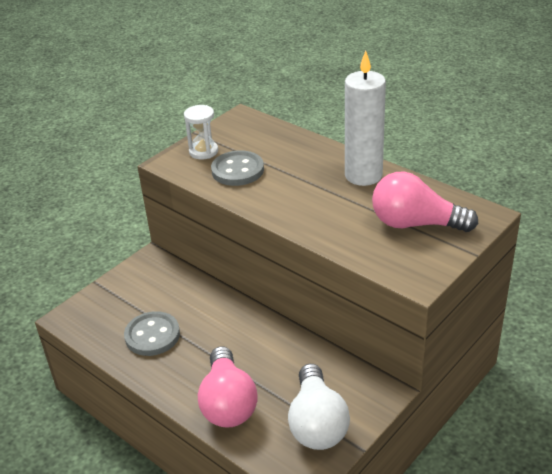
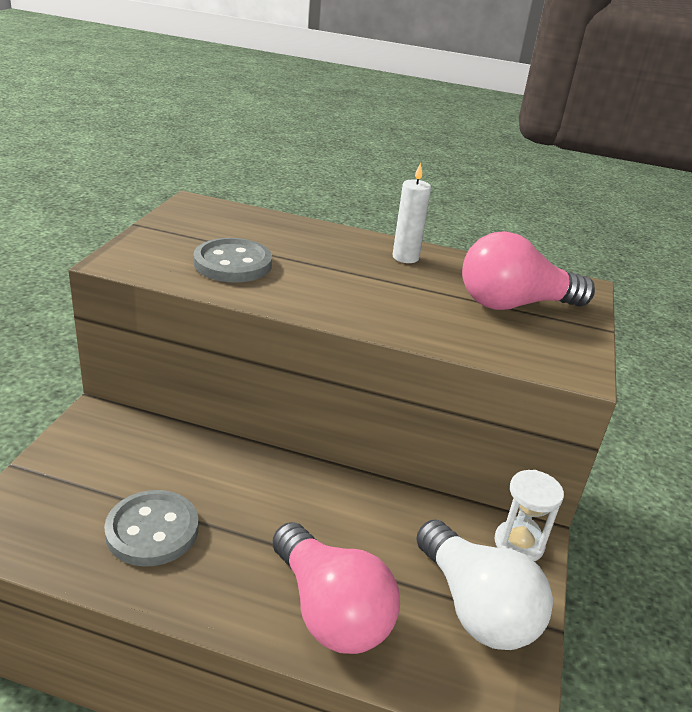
camera: 30 degrees left, 5 degrees down
white hourglass [184,105,218,160] -> white hourglass moved to [494,470,564,562]
white candle [345,51,386,186] -> white candle [393,163,431,263], size x0.53

